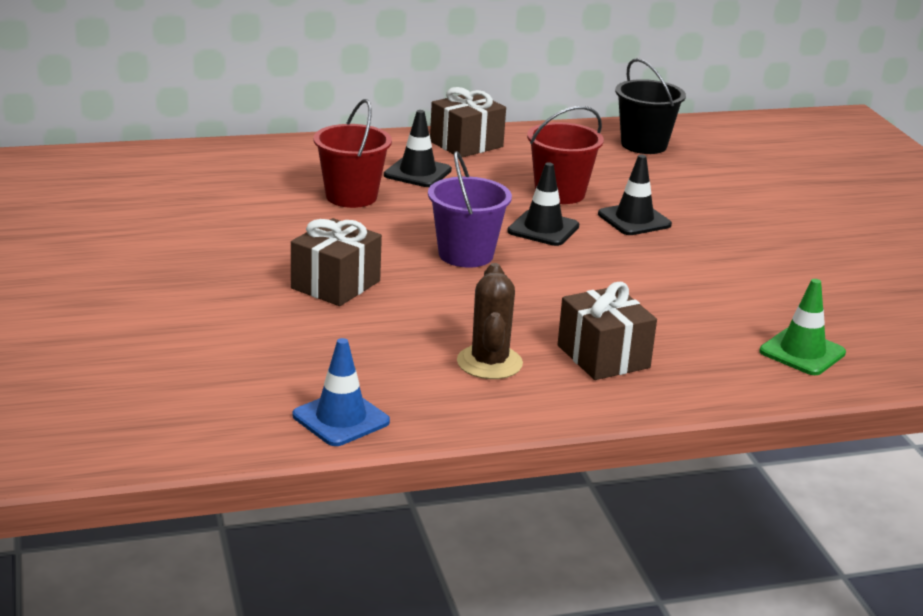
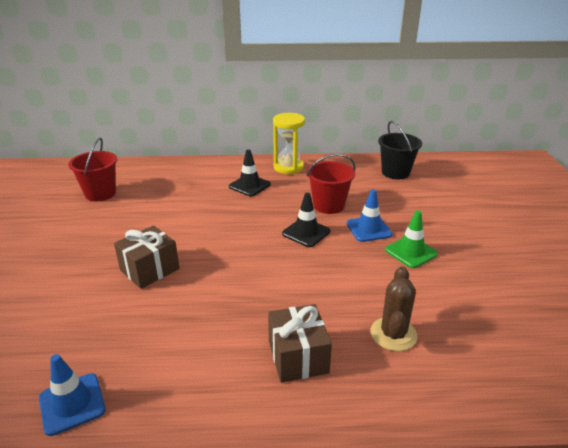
camera: 15 degrees right, 5 degrees up
red bucket [313,99,392,208] -> red bucket moved to [68,138,117,201]
purple bucket [428,151,512,268] -> none
brown gift [430,87,506,157] -> yellow hourglass [273,113,305,174]
brown cactus [457,263,523,379] -> brown cactus moved to [370,267,417,351]
black traffic cone [598,155,672,235] -> blue traffic cone [346,189,393,242]
green traffic cone [759,279,846,375] -> green traffic cone moved to [385,210,438,268]

